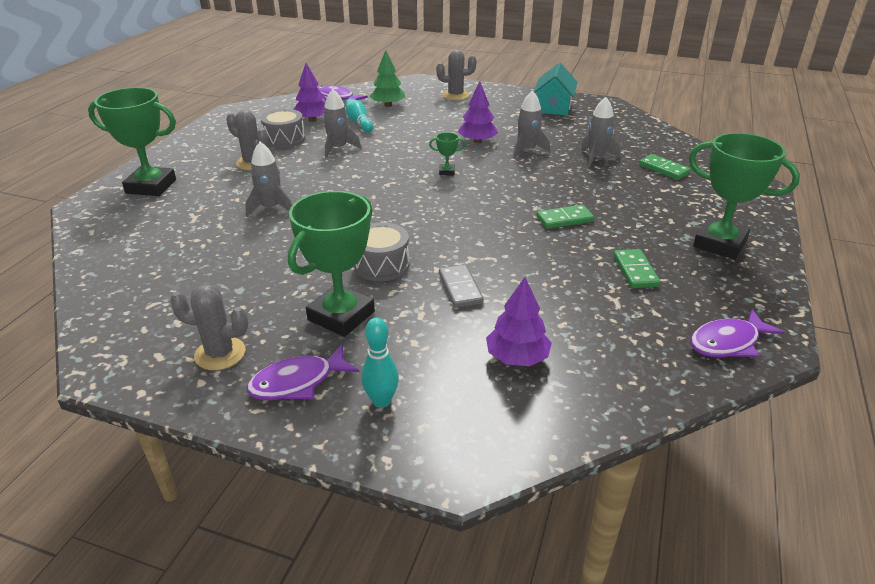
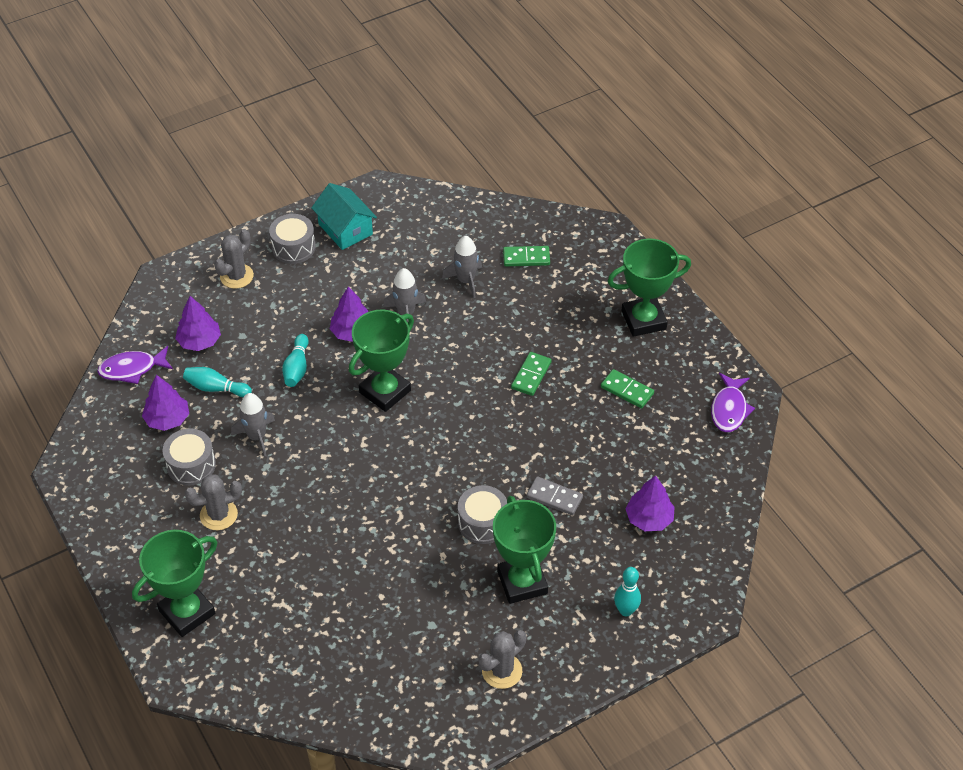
camera: 50 degrees left, 15 degrees up
grey rocket [245,142,292,216] -> none
purple fish [247,344,359,400] -> none
green tree [369,50,405,107] -> purple tree [175,296,221,351]
green trophy [429,132,465,175] -> green trophy [349,309,414,412], size x2.35
none -> grey drum [269,214,316,264]
none -> turquoise bowling pin [282,334,309,387]

